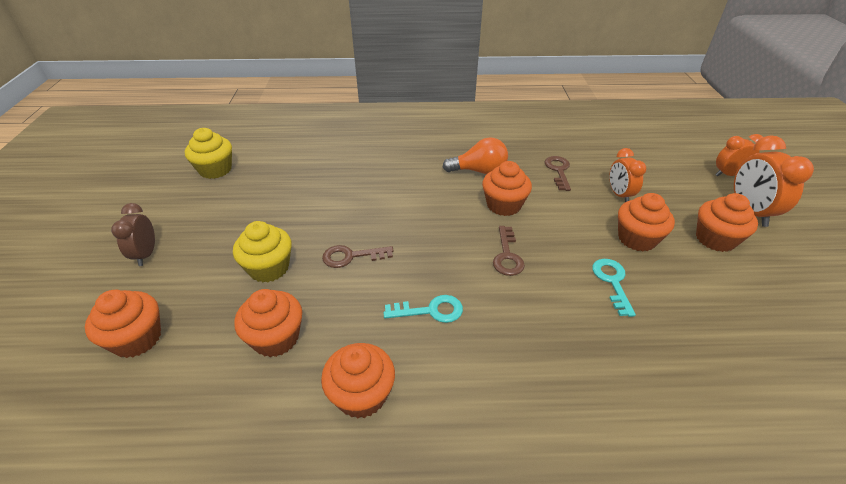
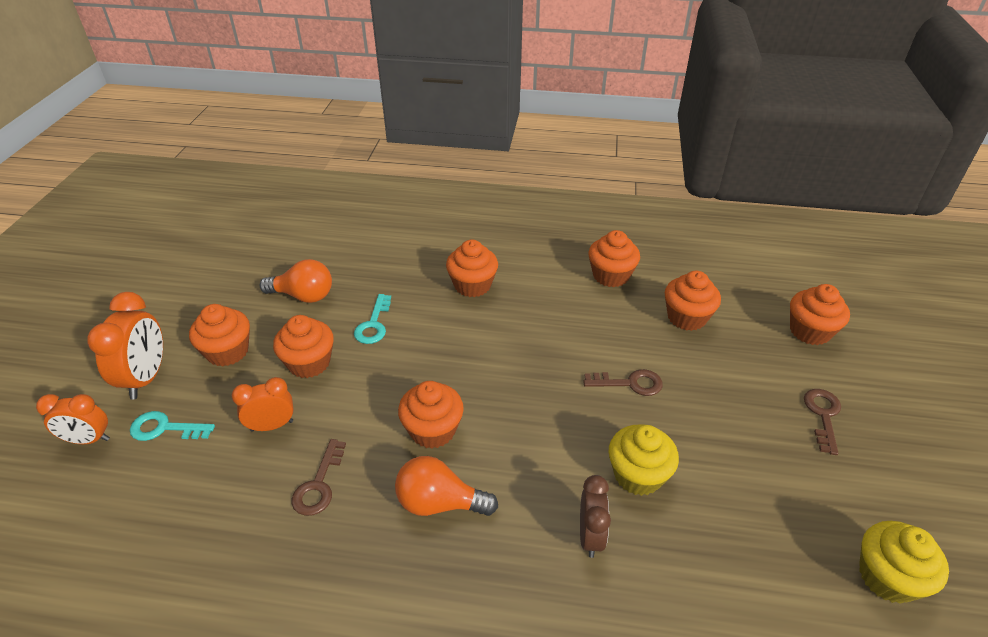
camera: 170 degrees left, 0 degrees up
brown clock [111,203,155,266] -> brown clock moved to [580,475,611,558]
yellow cupcake [233,221,292,283] -> yellow cupcake moved to [609,424,679,496]
turquoise key [383,295,463,323] -> turquoise key moved to [130,411,215,441]
brown key [493,226,525,276] -> brown key moved to [804,389,841,455]
orange clock [609,148,646,202] -> orange clock turned 105 degrees counterclockwise [232,377,294,432]
none -> orange light bulb [259,259,332,303]
none -> orange cupcake [446,239,498,297]

